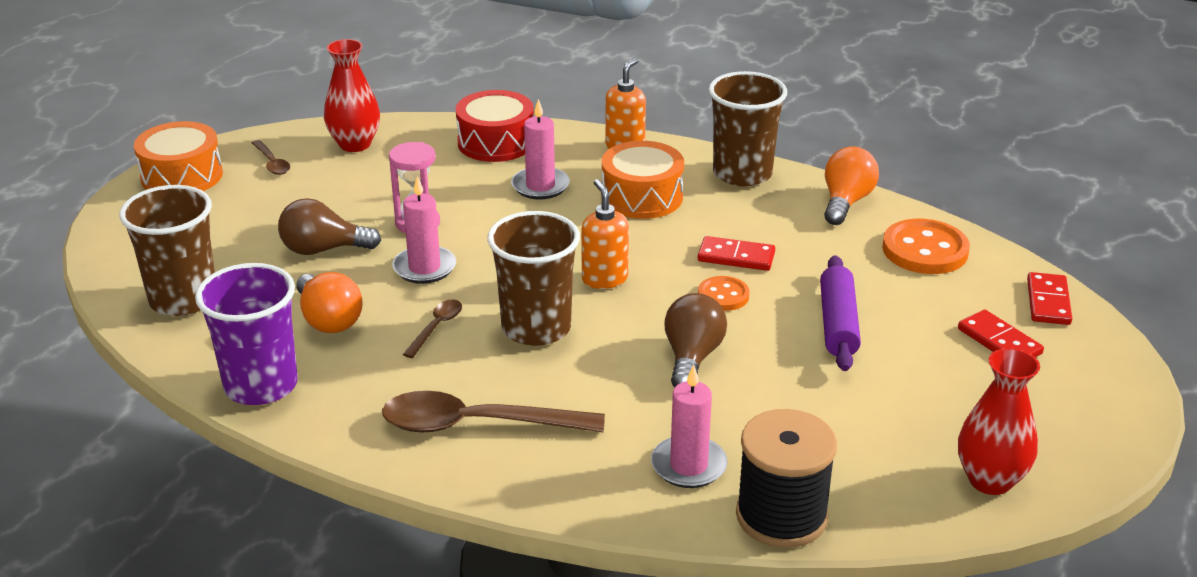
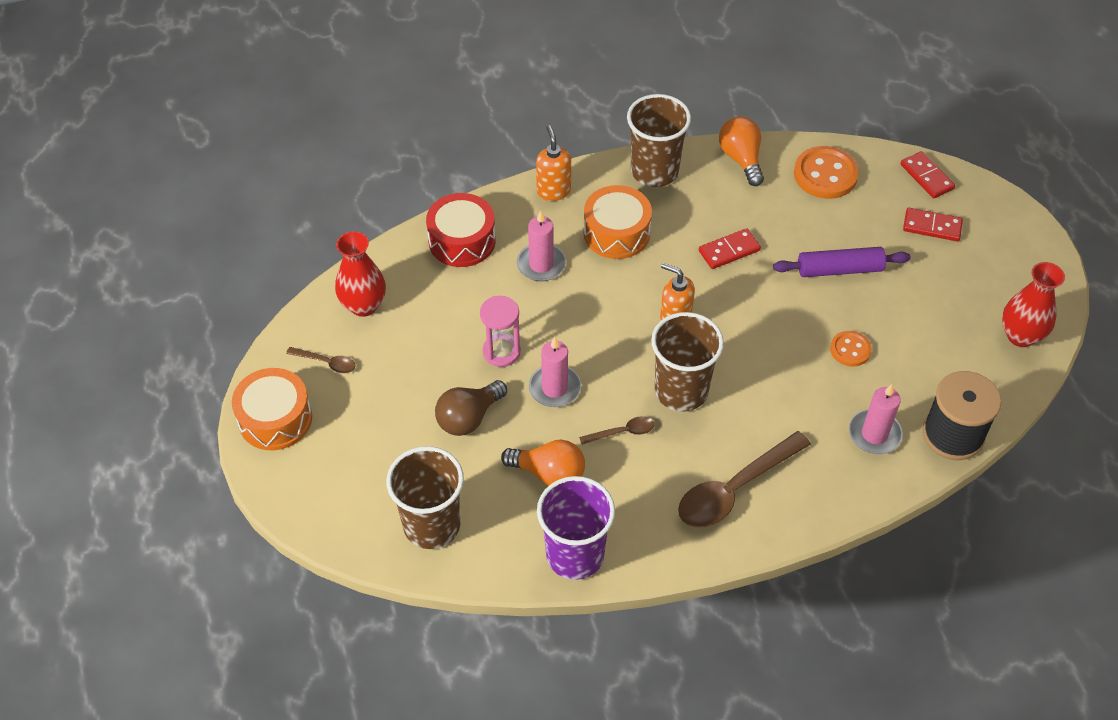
camera: 40 degrees left, 20 degrees up
brown spoon [403,299,462,358] -> brown spoon turned 90 degrees clockwise [579,416,654,445]
brown light bulb [664,293,727,388] -> none
orange button [698,276,750,311] -> orange button moved to [830,331,872,367]
purple rolling pin [820,255,861,371] -> purple rolling pin turned 60 degrees counterclockwise [773,247,911,277]

